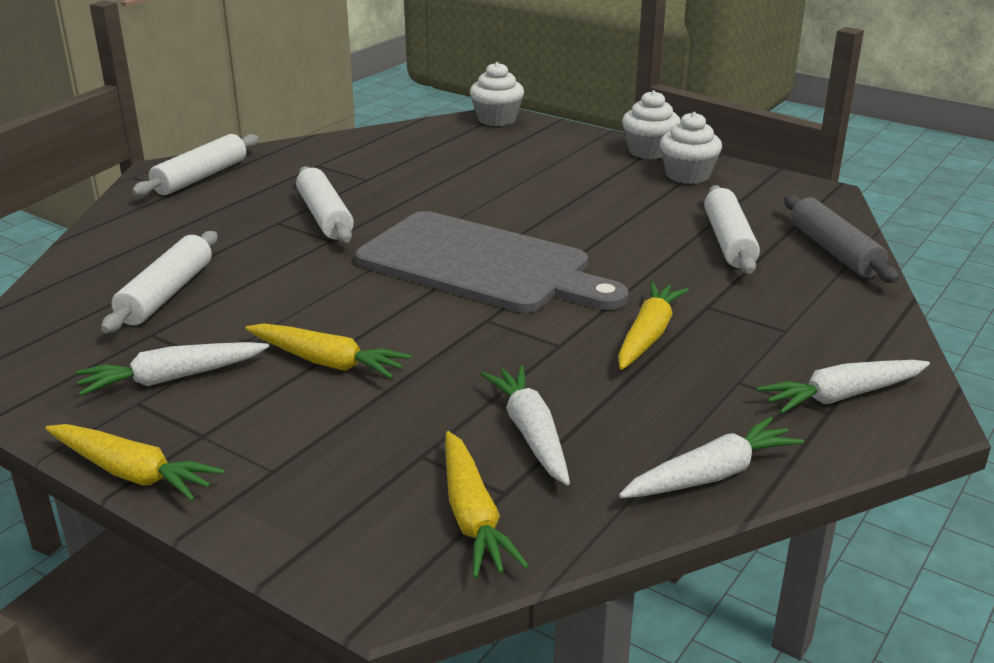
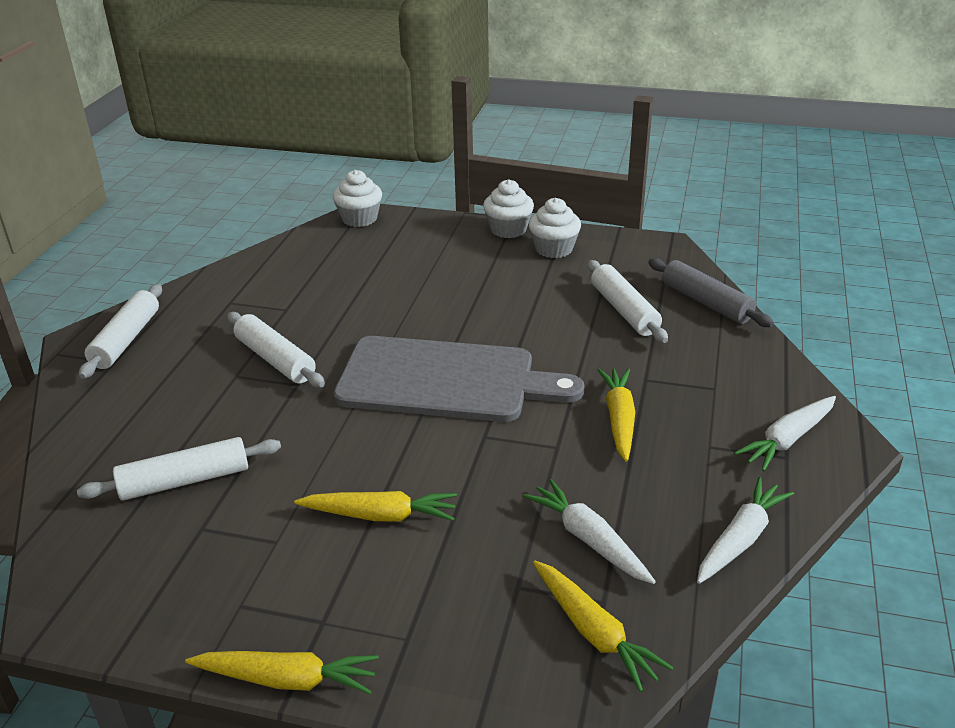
camera: 20 degrees left, 5 degrees up
white carrot [76,342,269,396] -> none
white rolling pin [101,231,218,333] -> white rolling pin turned 75 degrees clockwise [77,437,281,501]

